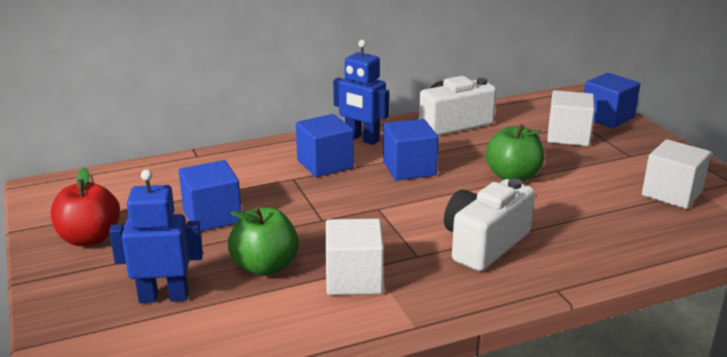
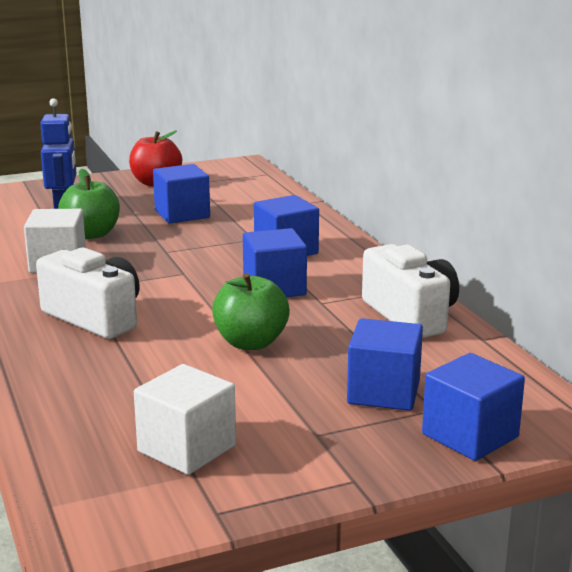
camera: 90 degrees right, 5 degrees down
blue robot [333,40,389,145] -> none
white cube [547,90,595,146] -> blue cube [347,318,423,411]

